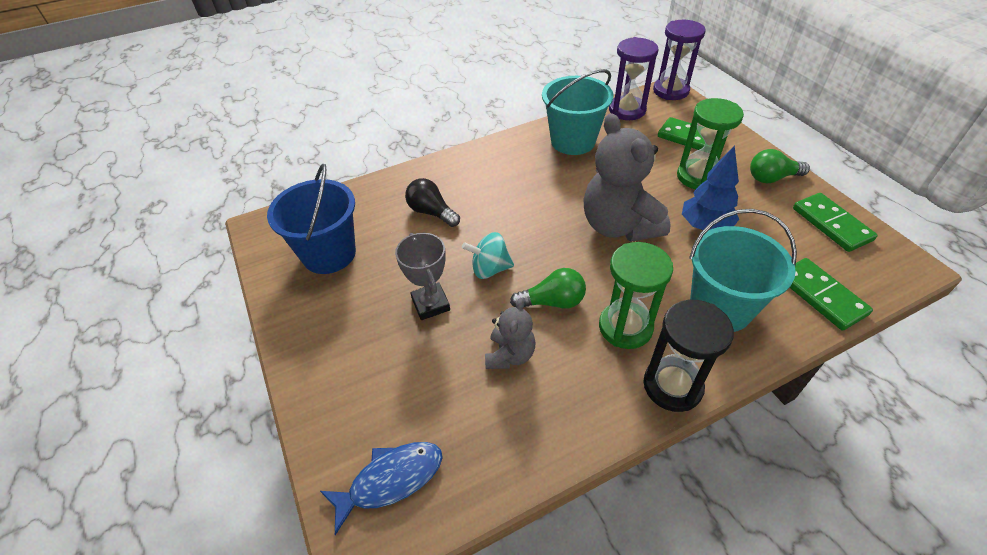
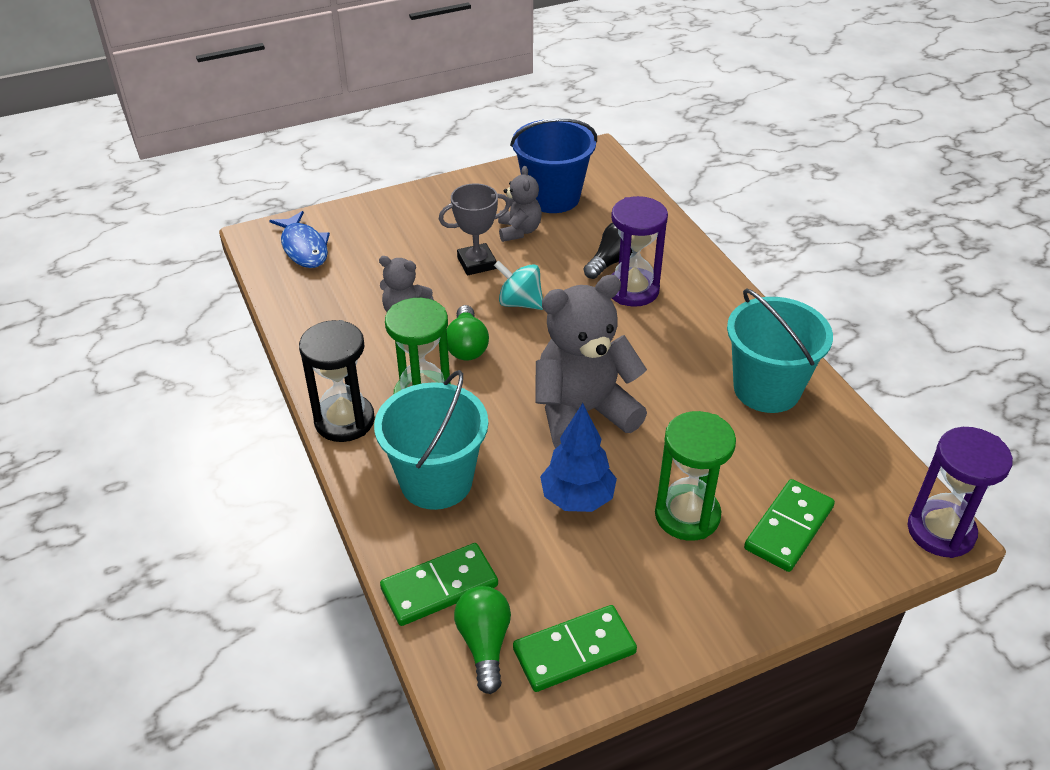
camera: 90 degrees right, 5 degrees down
turquoise spinning top [462,232,514,279] -> turquoise spinning top turned 60 degrees counterclockwise [494,260,543,310]
purple hourglass [609,37,659,120] -> purple hourglass moved to [611,196,668,307]
green light bulb [750,149,810,183] -> green light bulb moved to [454,586,511,694]
none -> grey teddy bear [498,166,542,242]

